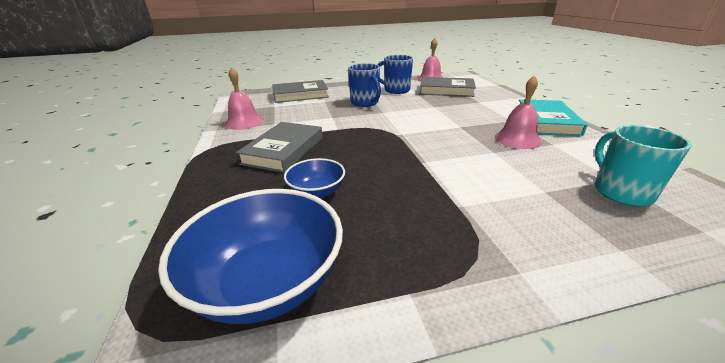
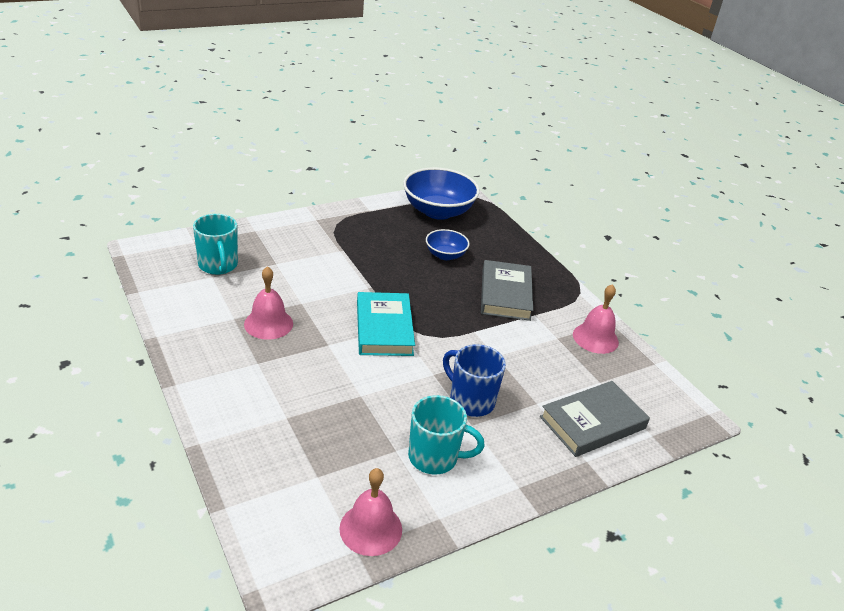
camera: 160 degrees right, 5 degrees up
blue mug [378,55,413,94] -> turquoise mug [408,395,485,474]
grey book [420,77,476,97] -> none
turquoise book [519,99,588,136] -> turquoise book moved to [357,292,415,356]

